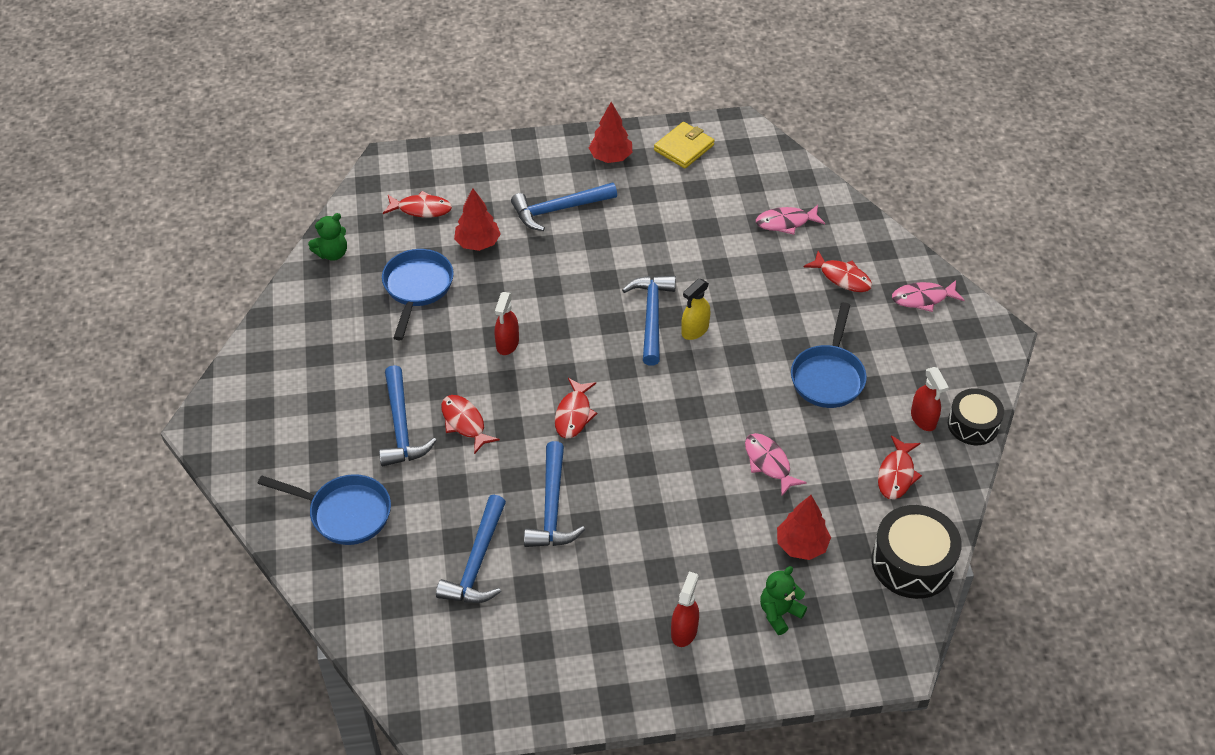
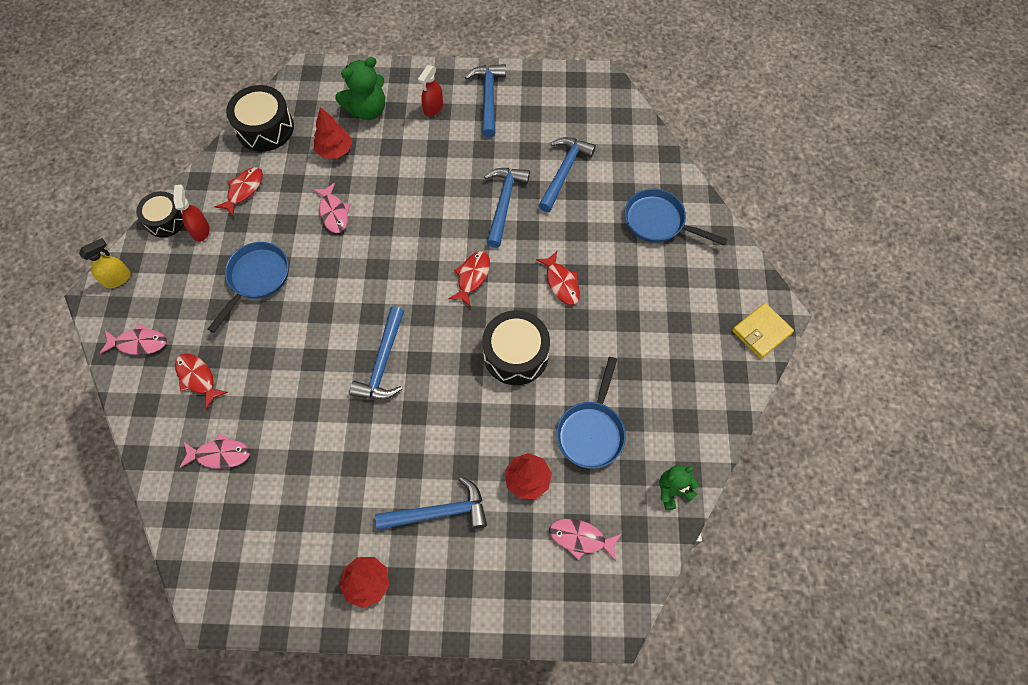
camera: 170 degrees left, 15 degrees up
blue hammer [379,365,437,467] -> blue hammer moved to [465,64,506,137]
red fish [383,191,452,217] -> pink fish [549,519,621,561]
red spray bottle [494,292,519,355] -> black drum [482,310,550,385]
yellow wallet [654,122,715,169] -> yellow wallet moved to [732,303,794,359]
yellow spray bottle [681,279,711,340] -> yellow spray bottle moved to [79,238,131,288]
green teddy bear [760,566,807,635] -> green teddy bear [335,57,385,120], size x1.58

